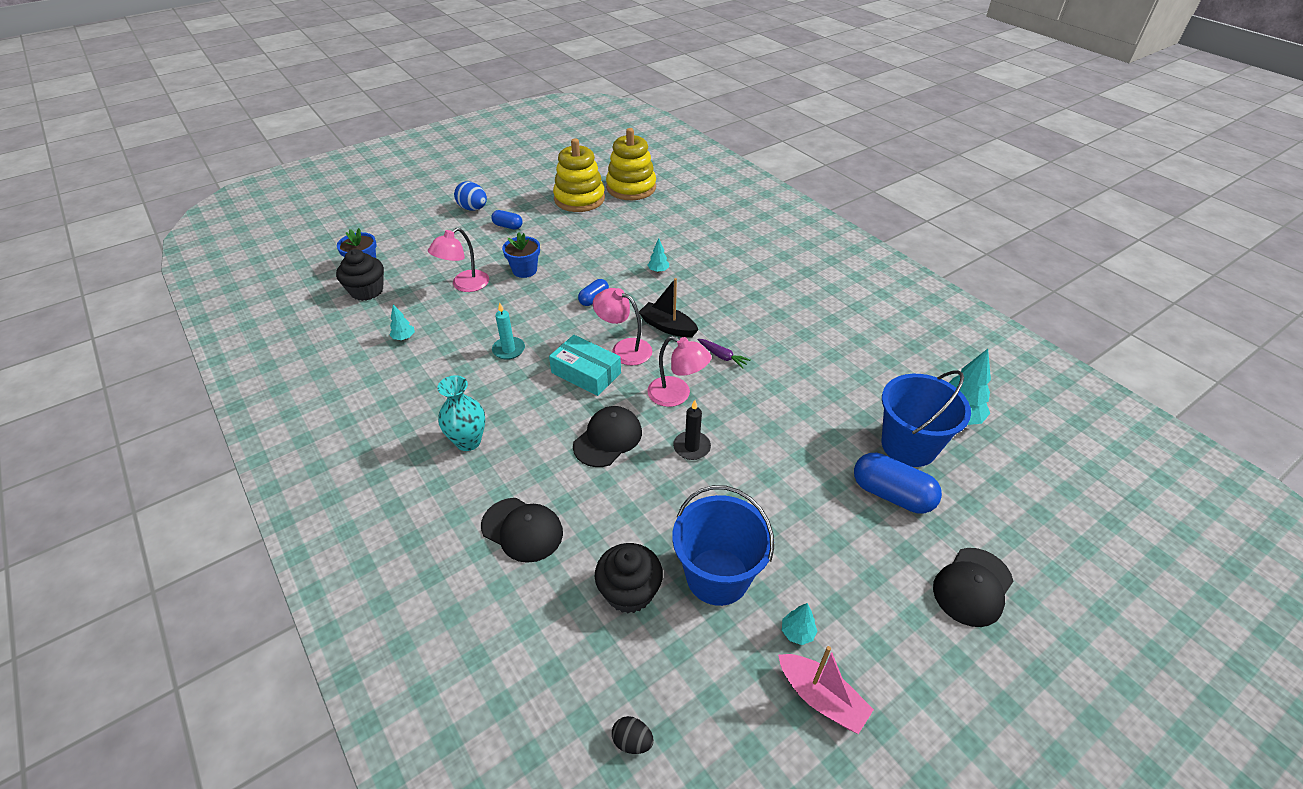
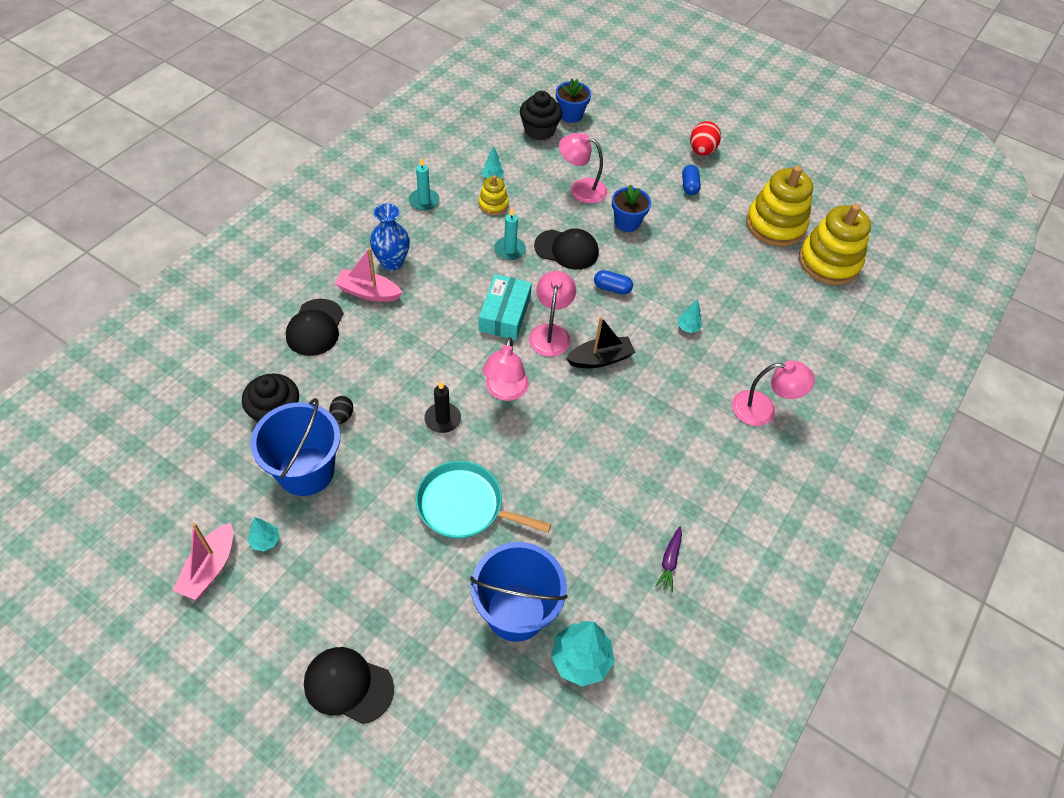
camera: 65 degrees right, 10 degrees up
turquoise vase [437,375,485,451] -> blue vase [370,203,410,271]
blue egg [454,181,487,211] -> red egg [690,121,721,156]
black cap [573,406,642,467] -> black cap moved to [534,228,599,270]
black egg [612,716,654,754] -> black egg moved to [329,396,353,424]
black boat [639,278,698,338] -> black boat turned 60 degrees clockwise [566,317,635,368]
purple carrot [697,339,751,369] -> purple carrot moved to [655,526,682,592]
blue capsule [854,453,942,513] -> none
none -> pink boat [335,248,403,302]
none -> turquoise candle [409,157,439,211]
none -> turquoise pan [416,461,551,539]
none -> yellow stacking toy [479,175,509,215]
none -> pink lamp [732,360,815,426]

